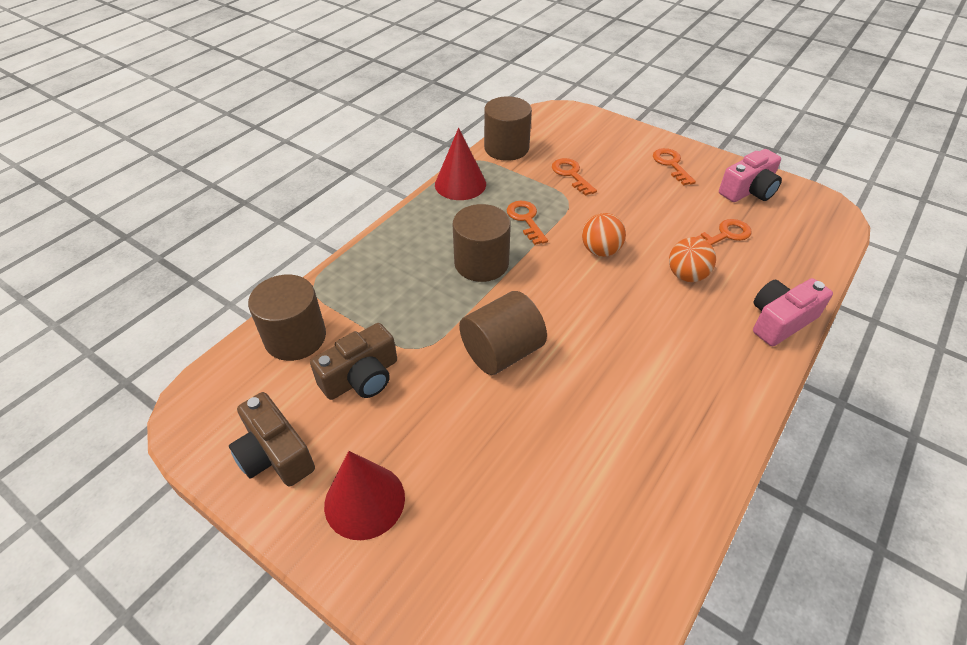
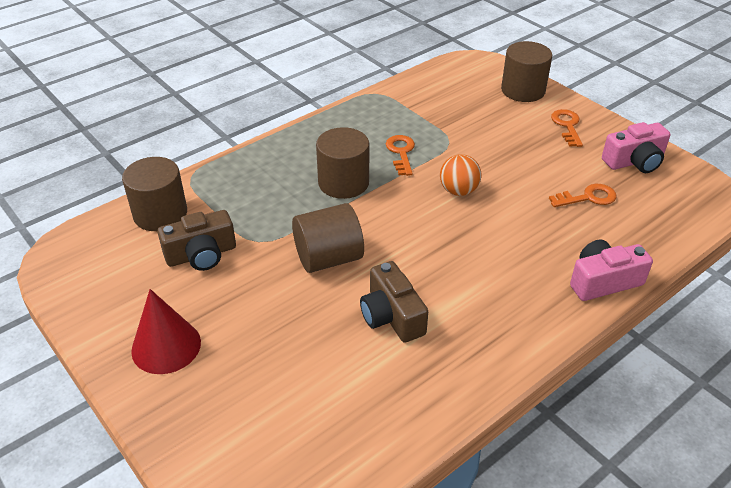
camera: 15 degrees right, 5 degrees down
brown camera [229,392,315,486] -> brown camera moved to [360,261,428,343]
red cone [435,128,486,200] -> none
brown cylinder [484,96,532,161] -> brown cylinder moved to [501,41,552,102]
orange key [552,158,597,196] -> none
orange ball [669,237,716,282] -> none

